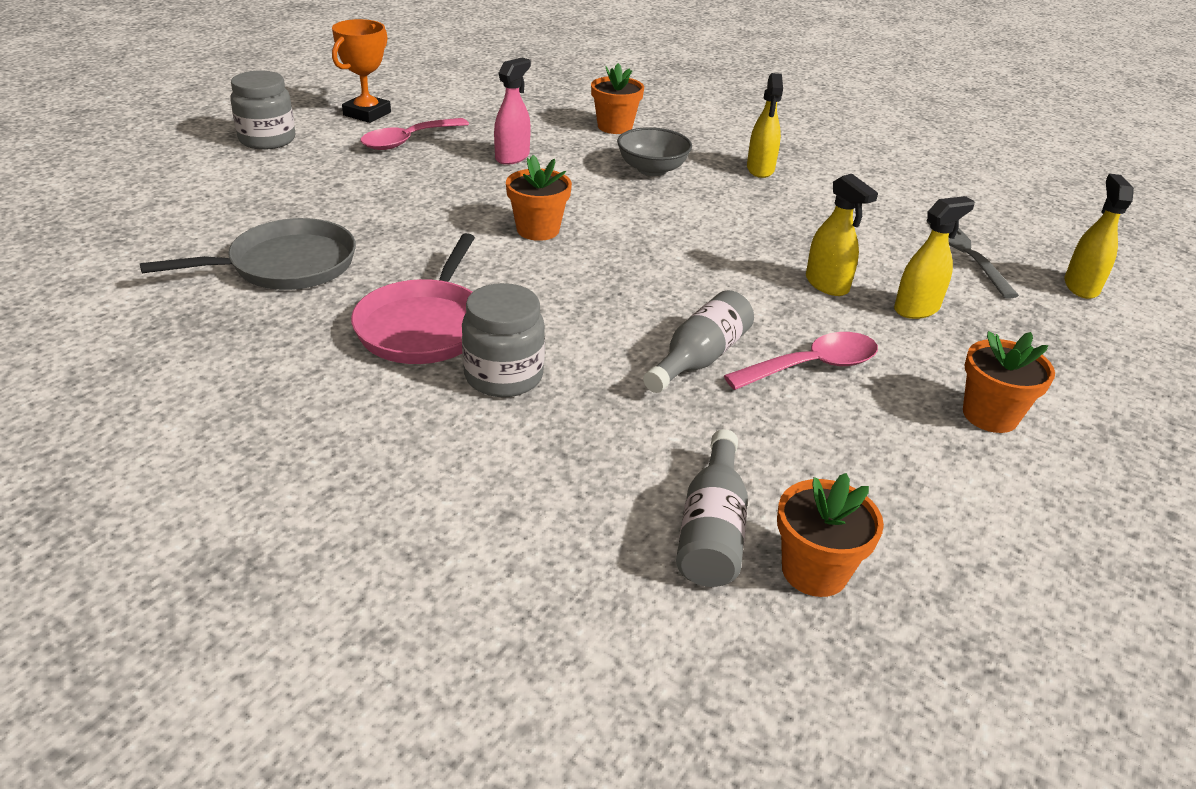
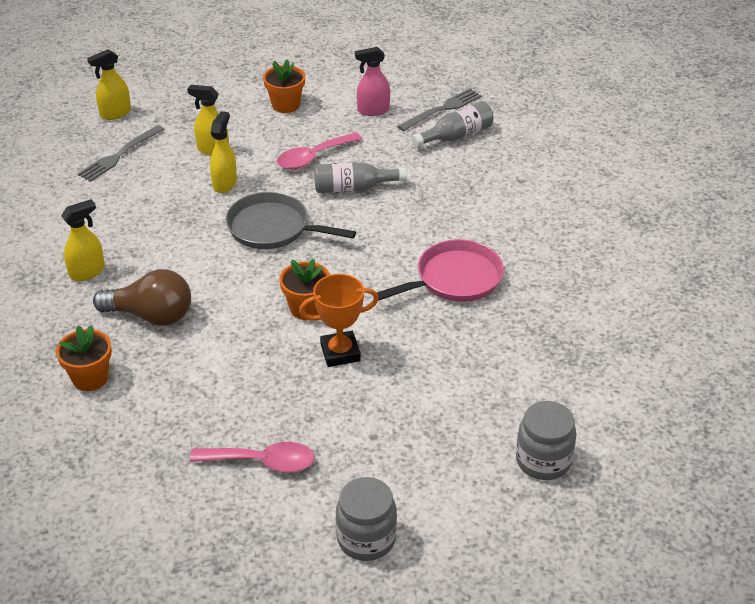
camera: 130 degrees left, 5 degrees up
grey pan [140,218,356,290] -> grey pan moved to [226,192,356,249]
orange trophy [332,19,391,123] -> orange trophy moved to [299,274,379,367]
grey jar [462,283,545,397] -> grey jar moved to [516,401,577,480]
pink spray bottle [494,57,531,165] -> pink spray bottle moved to [355,47,390,116]
grey bowl [617,127,692,176] -> brown light bulb [93,269,191,326]
pink spoon [724,332,878,390] -> pink spoon turned 60 degrees counterclockwise [277,132,362,169]
orange flower pot [777,473,884,597] -> grey fork [397,88,482,131]

